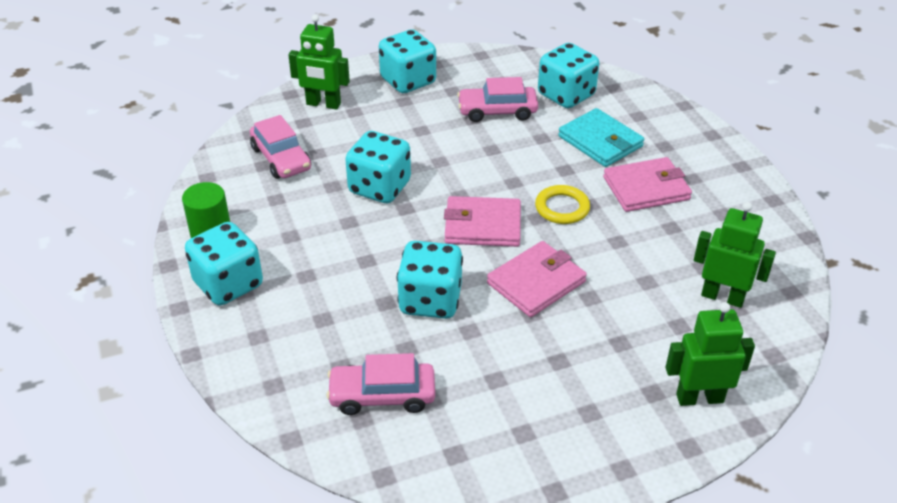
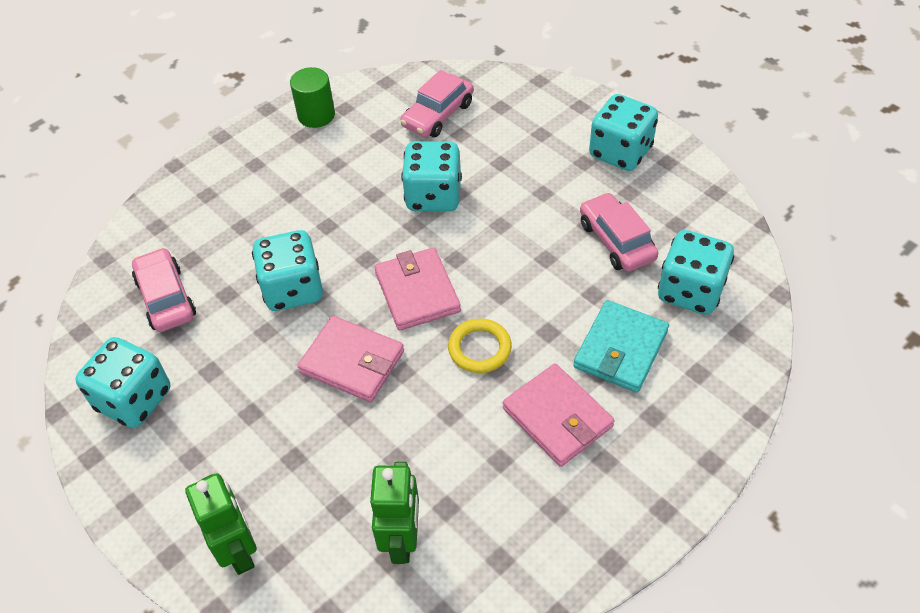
camera: 70 degrees right, 10 degrees up
turquoise dice [185,222,263,306] -> turquoise dice moved to [75,337,170,428]
green robot [289,15,350,109] -> none

